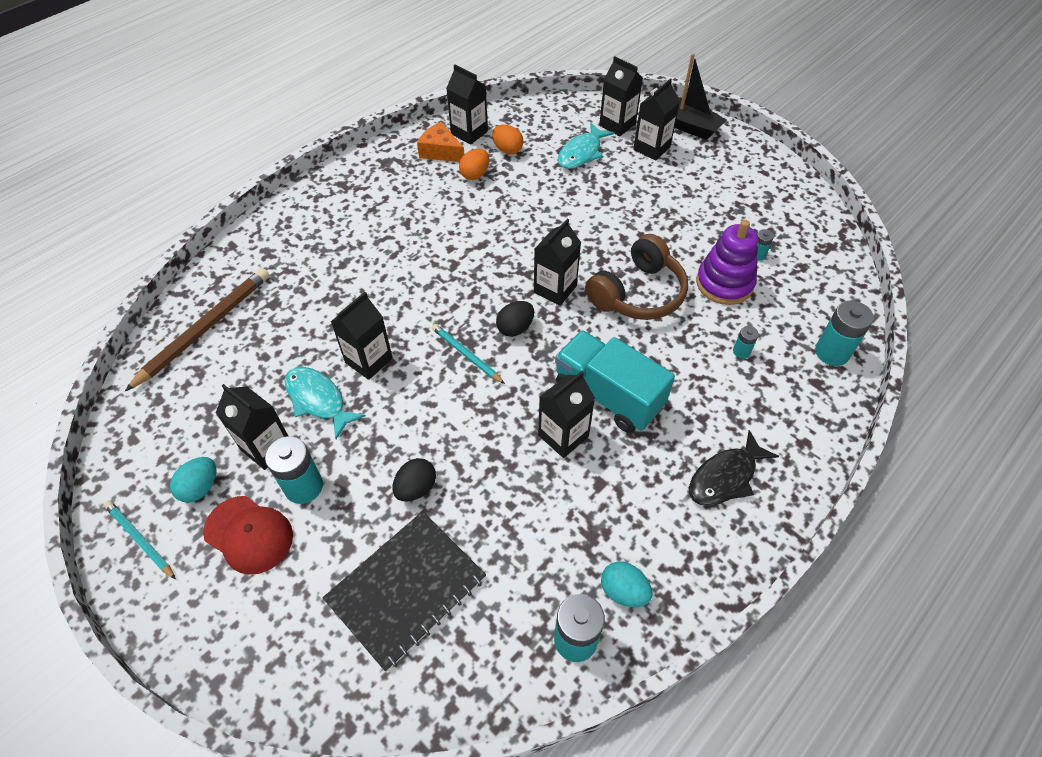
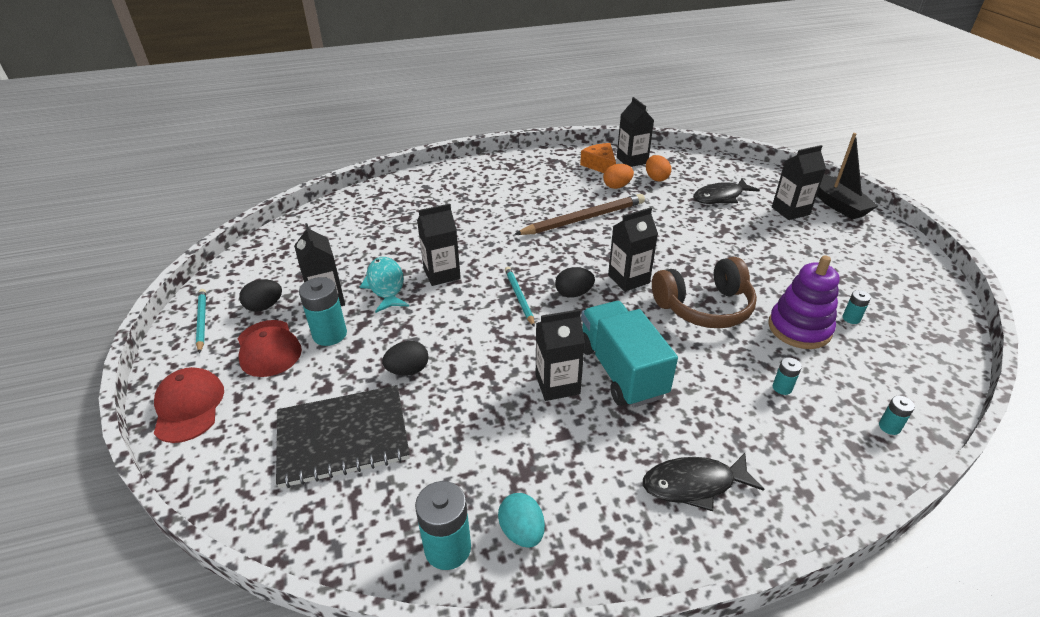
camera: 30 degrees right, 15 degrees down
brown pencil [125,268,269,391] -> brown pencil moved to [515,194,645,235]
turquoise egg [170,457,217,503] -> black egg [239,279,282,312]
turquoise fish [558,123,614,169] -> black fish [693,178,760,204]
black carton [599,56,643,136] -> none
turquoise battery [815,300,874,366] -> turquoise battery [879,396,915,435], size x0.51
none -> red cap [154,367,224,443]

